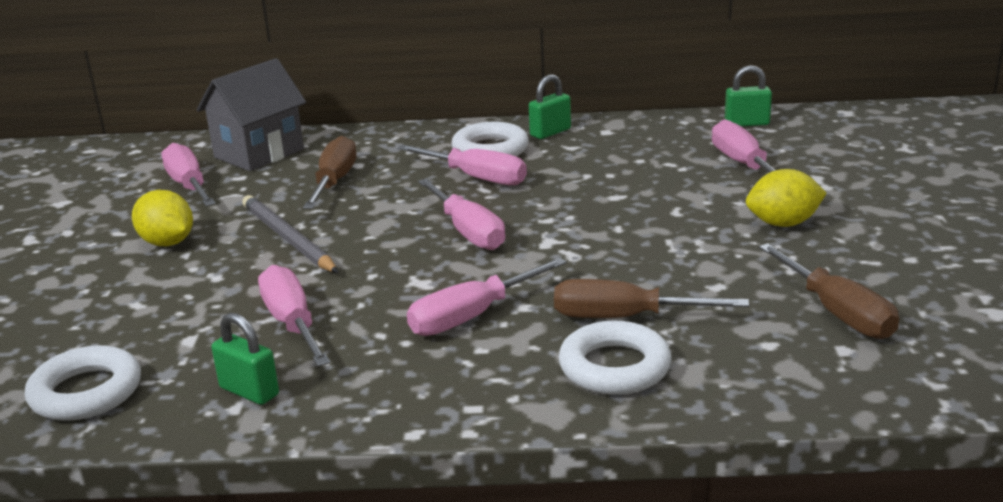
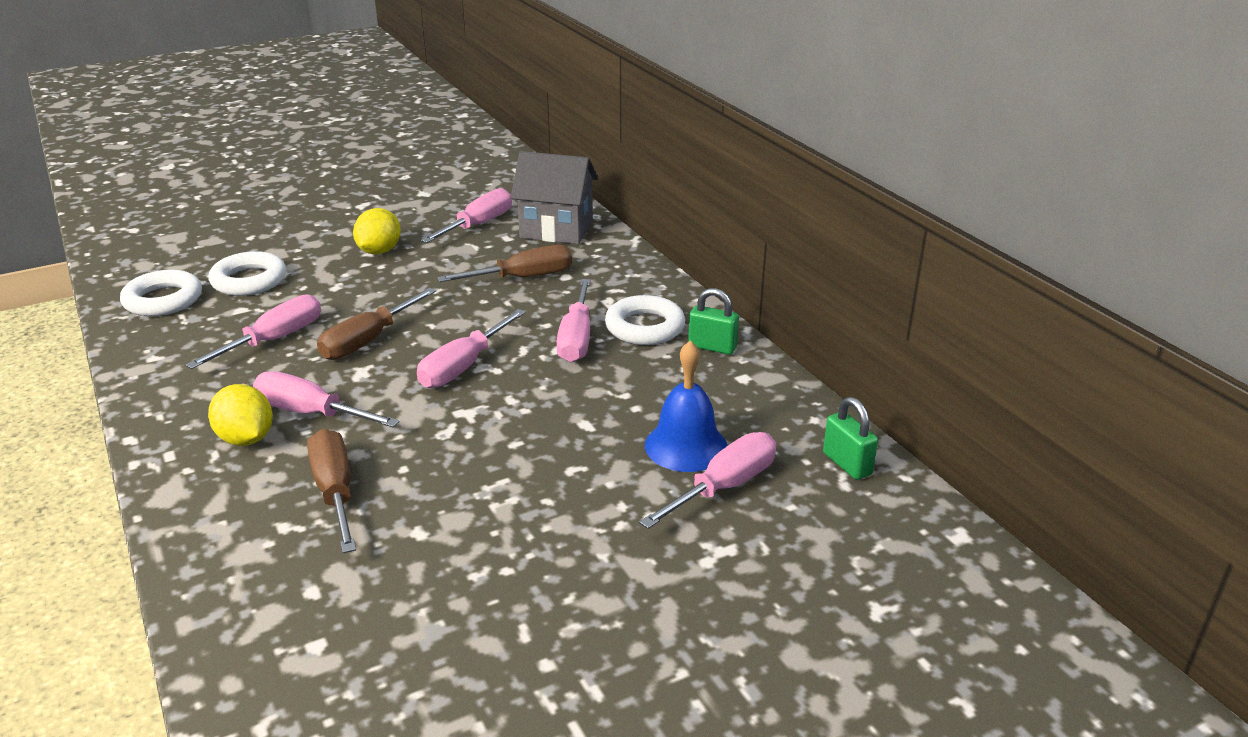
camera: 60 degrees right, 5 degrees up
green padlock [211,313,279,405] -> none
grey pencil [242,195,338,273] -> none
white ring [559,320,672,395] -> white ring moved to [208,251,286,296]
yellow lemon [746,169,826,227] -> yellow lemon moved to [208,384,273,446]
brown screwdriver [759,243,899,339] -> brown screwdriver moved to [317,288,436,360]
none -> blue bell [645,340,728,472]

